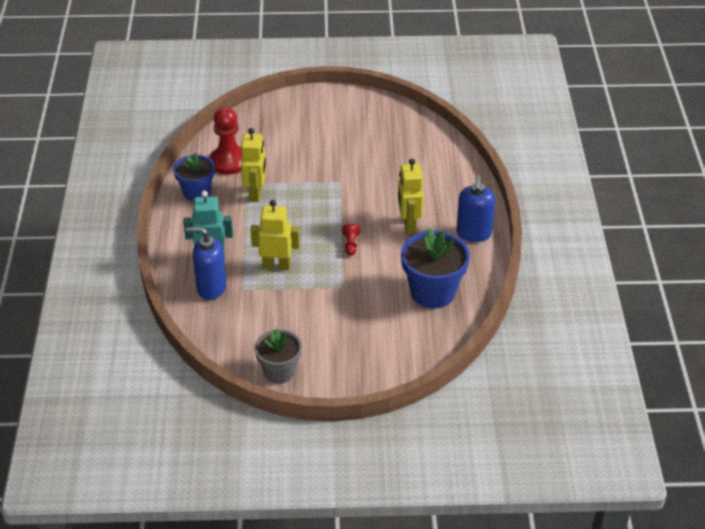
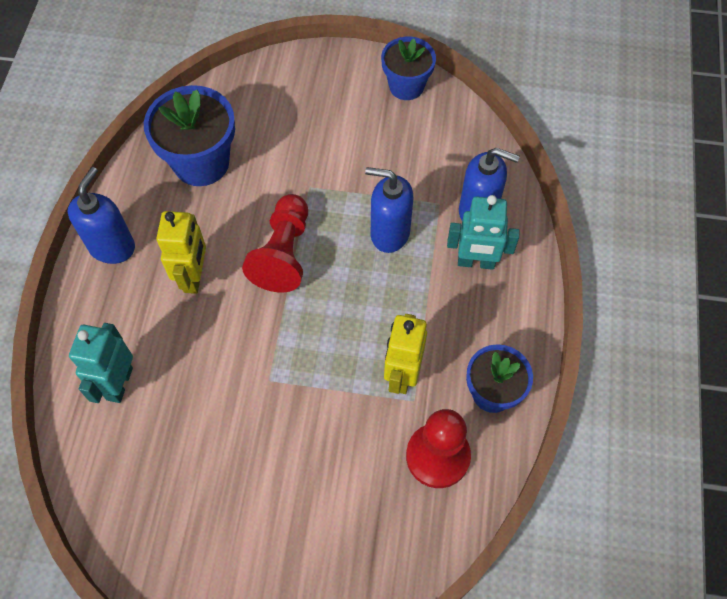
camera: 170 degrees left, 20 degrees up
yellow robot [251,200,300,270] -> blue soap dispenser [365,167,413,253]
grey flower pot [254,329,302,383] -> blue flower pot [381,37,436,100]
red pawn [342,223,360,256] -> red pawn [242,194,308,293], size x2.22
none -> turquoise robot [69,323,133,403]

